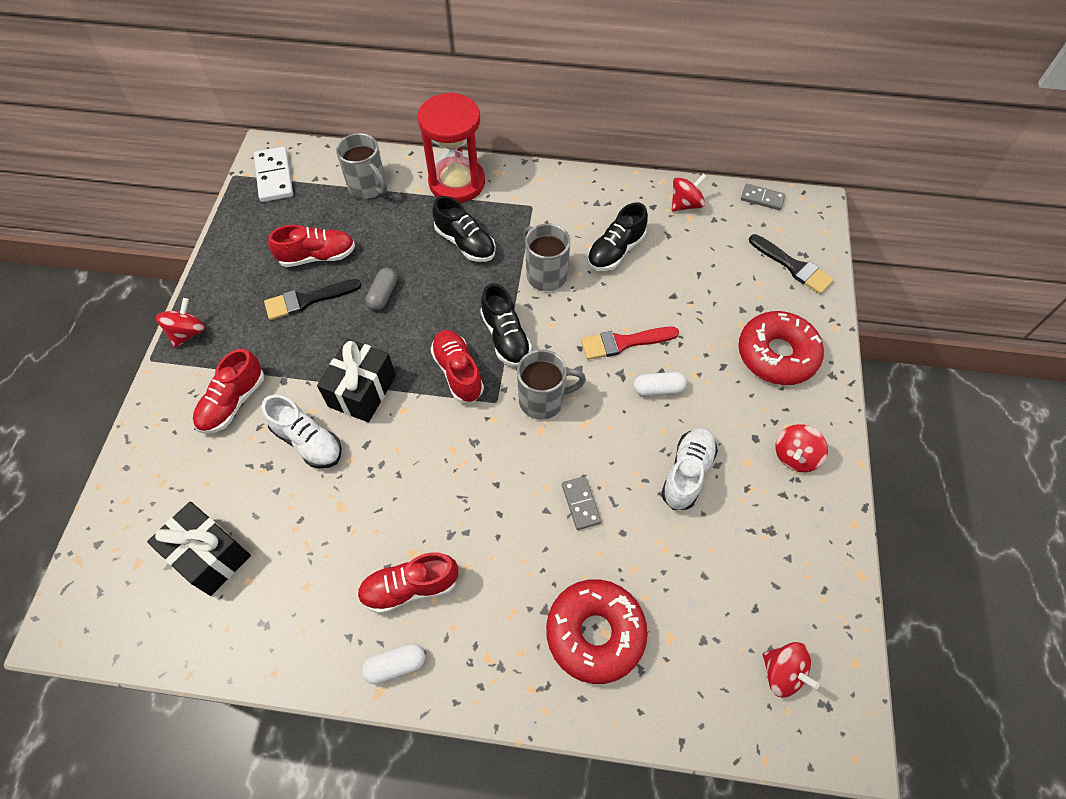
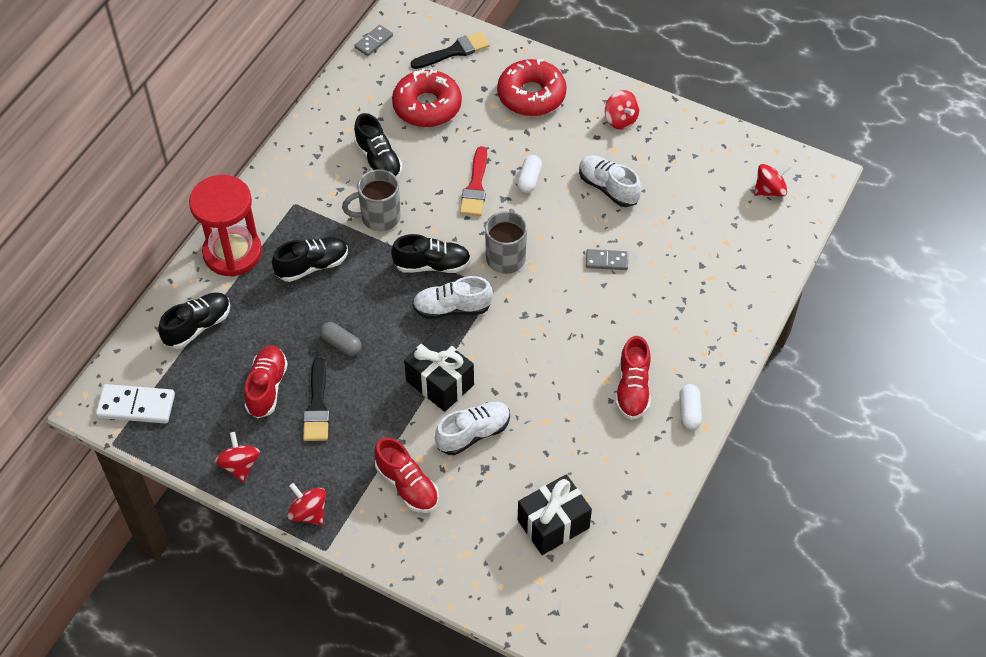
camera: 70 degrees left, 5 degrees down
grey mug [336,133,387,199] -> black shoe [159,293,230,349]
red shoe [430,330,484,403] -> white shoe [412,276,493,319]
red donut [546,579,648,684] -> red donut moved to [392,68,462,127]
red spinning top [672,173,707,212] -> red spinning top moved to [215,432,260,482]

